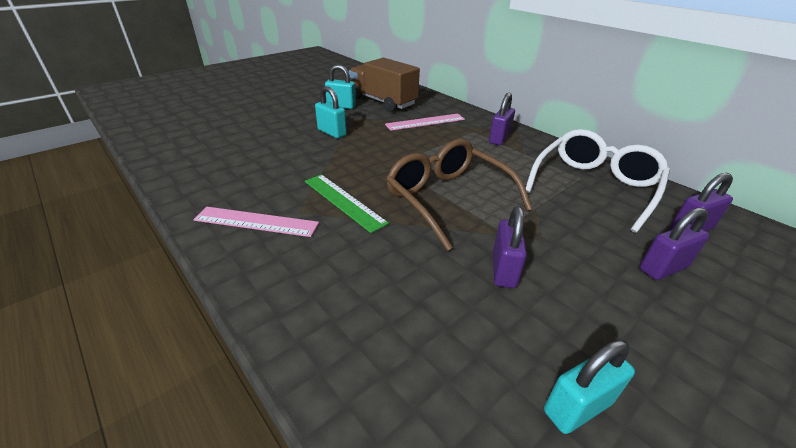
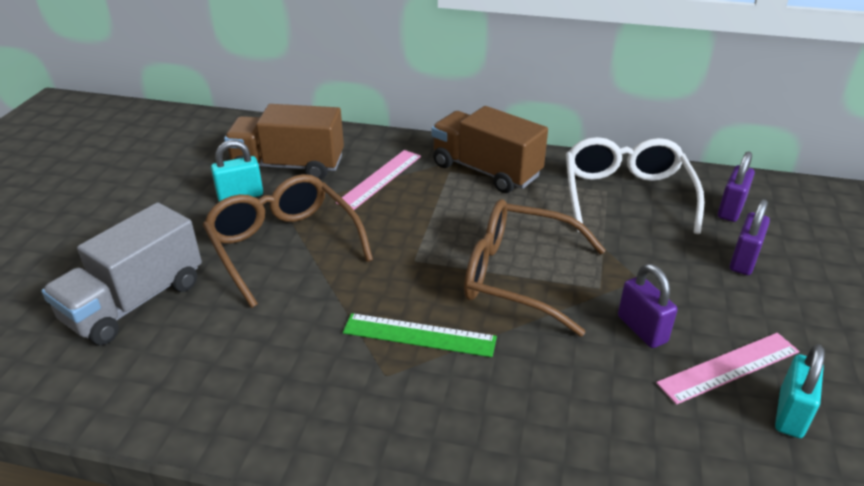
camera: 35 degrees left, 0 degrees up
pink ruler [193,207,319,237] -> pink ruler moved to [656,333,799,405]
turquoise padlock [315,86,347,138] -> brown glasses [203,174,373,308]
purple padlock [489,93,515,145] -> brown truck [432,106,548,193]
none -> grey truck [41,202,202,345]

